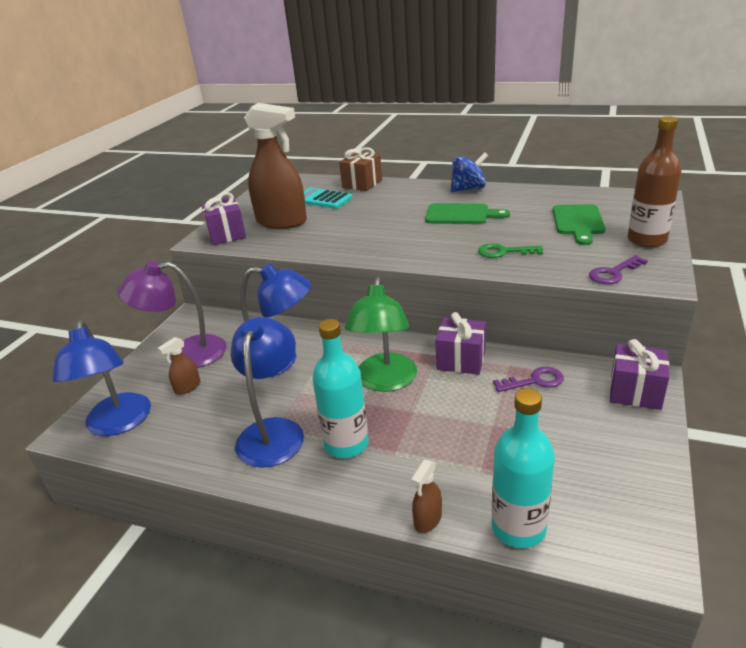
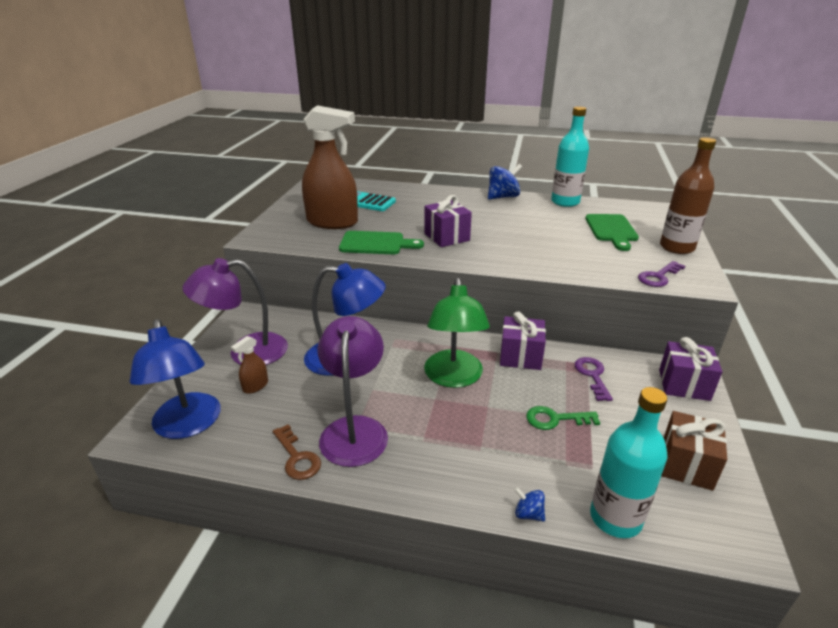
camera: 10 degrees left, 0 degrees up
purple gift [201,192,246,245] -> purple gift moved to [424,195,472,247]
blue lamp [231,317,304,468] -> purple lamp [317,316,388,467]
turquoise bottle [312,319,369,458] -> turquoise bottle moved to [551,106,589,207]
brown gift [339,147,382,191] -> brown gift moved to [661,411,727,491]
brown spray bottle [411,460,442,533] -> blue spinning top [514,487,545,522]
green cutting board [425,203,510,224] -> green cutting board moved to [339,231,424,254]
green key [478,243,543,258] -> green key moved to [526,406,600,430]
purple key [493,367,564,392] -> purple key turned 75 degrees counterclockwise [575,357,613,401]
none -> brown key [273,424,321,480]

